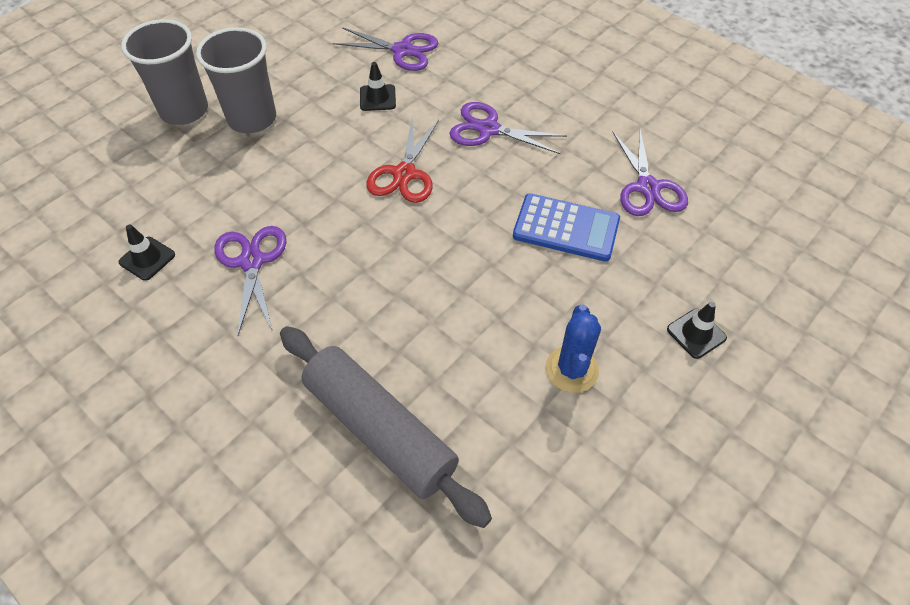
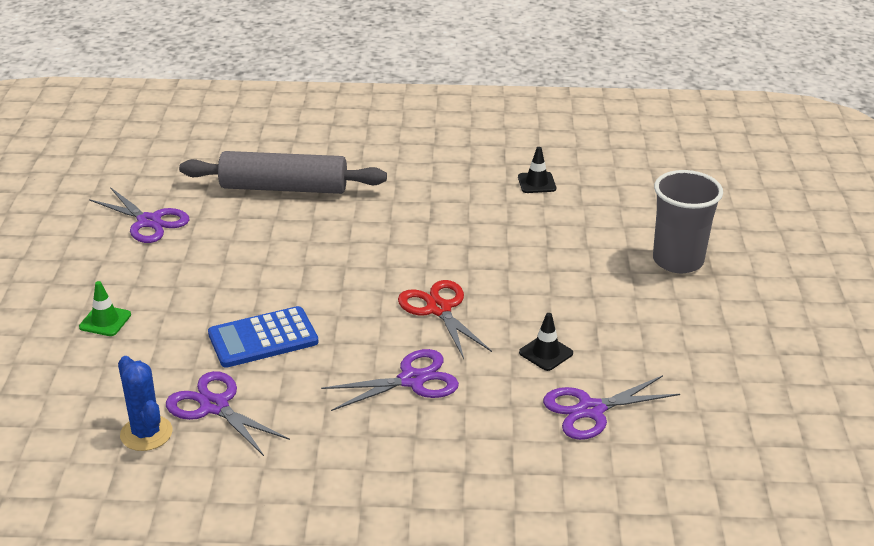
camera: 140 degrees right, 20 degrees down
grey cup [196,27,276,133] -> none
purple scissors [214,226,286,336] -> purple scissors moved to [89,187,190,243]
blue cactus [546,305,601,393] -> blue cactus moved to [118,356,172,451]
black traffic cone [667,302,727,359] -> green traffic cone [79,281,131,336]

